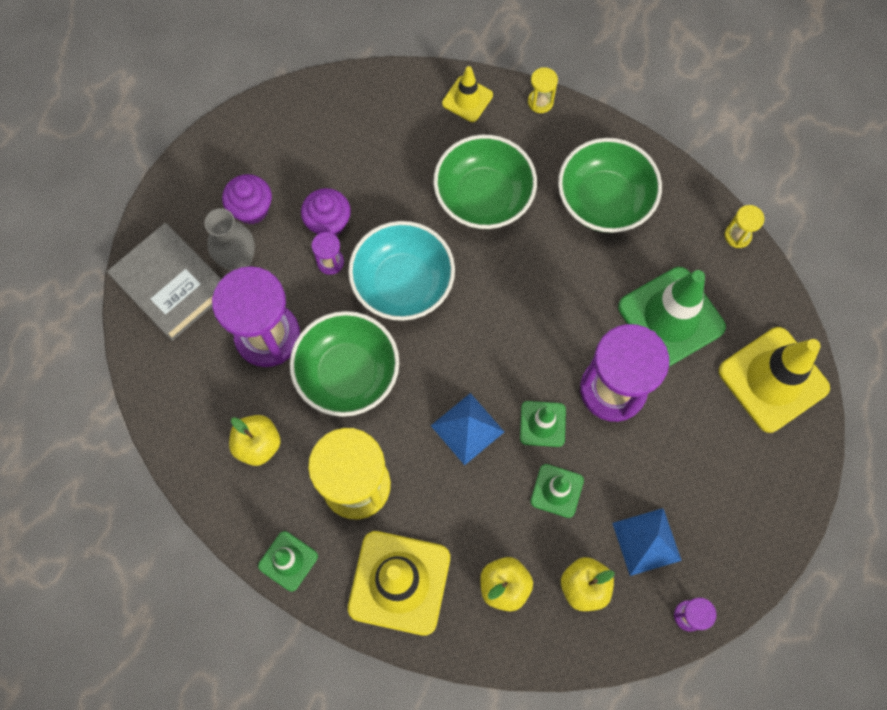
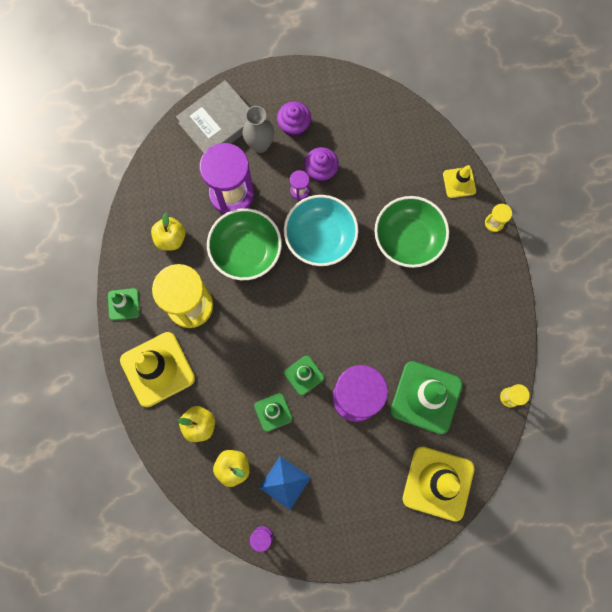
camera: 50 degrees right, 5 degrees up
grey book [107,223,221,341] -> grey book turned 45 degrees clockwise [176,80,249,153]
blue pyramid [431,393,504,465] -> none
green bowl [558,138,662,233] -> none

